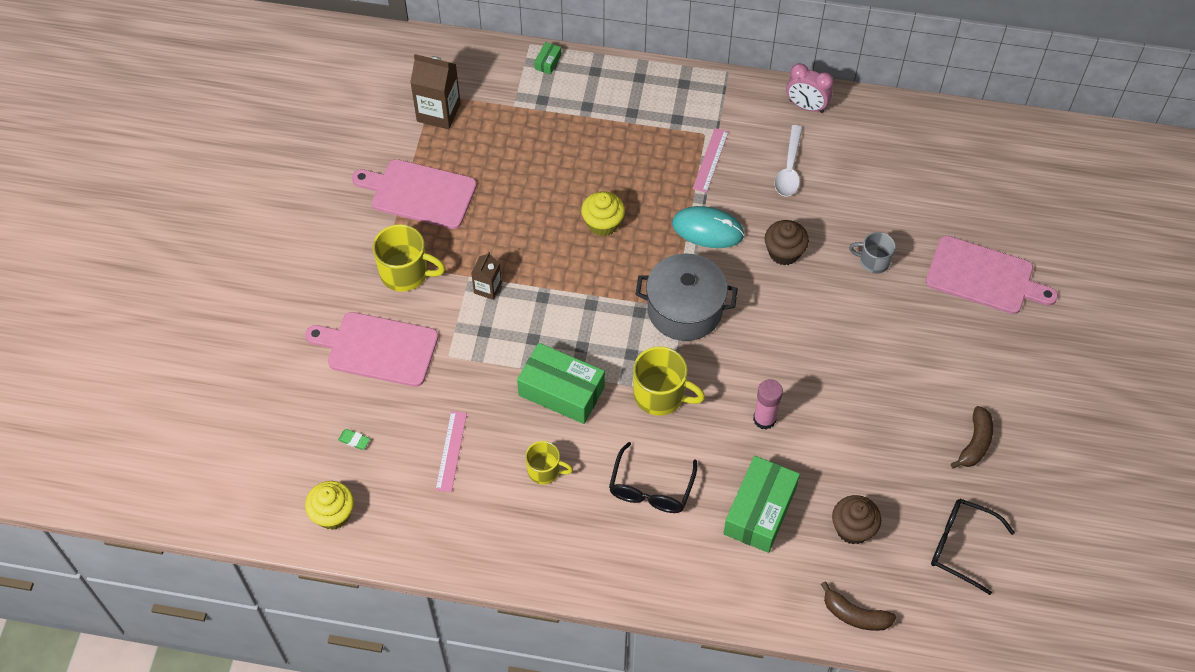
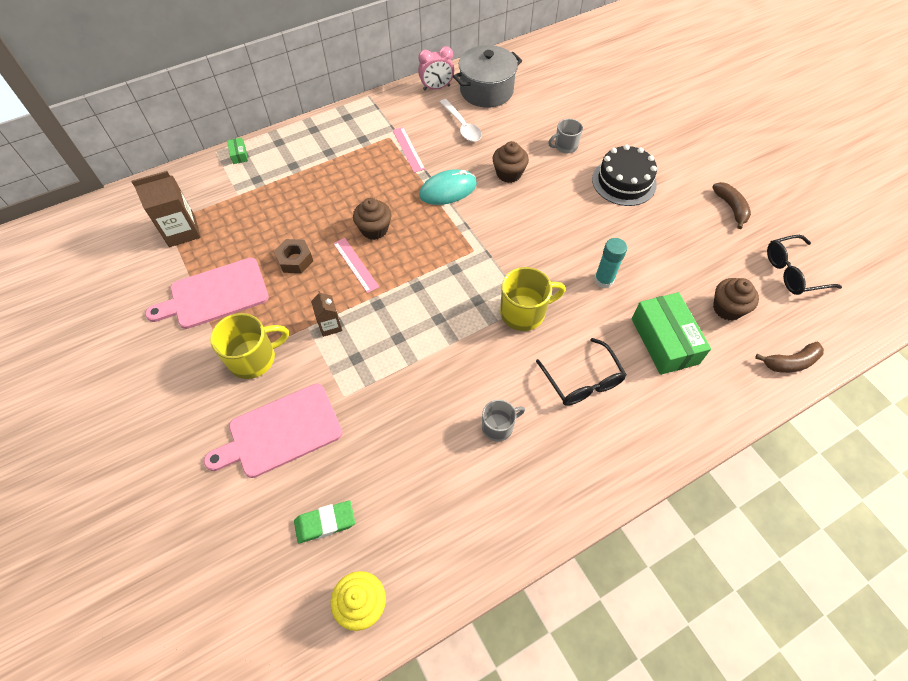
camera: 40 degrees left, 0 degrees up
green eraser [338,429,370,450] -> green eraser [294,500,355,543], size x1.80
pink ruler [435,411,467,492] -> pink ruler moved to [333,238,379,293]
green box [517,343,605,424] -> none
yellow mug [525,441,573,485] -> grey mug [482,399,525,442]
yellow cupcake [581,191,625,236] -> brown cupcake [353,198,392,240]
grey pot [635,253,738,341] -> grey pot moved to [453,45,522,108]
pink glue stick [753,379,783,429] -> turquoise glue stick [594,238,627,288]
pink cutting board [926,236,1058,314] -> none
none -> brown nut [274,239,313,273]
none -> black cake [592,145,657,206]

